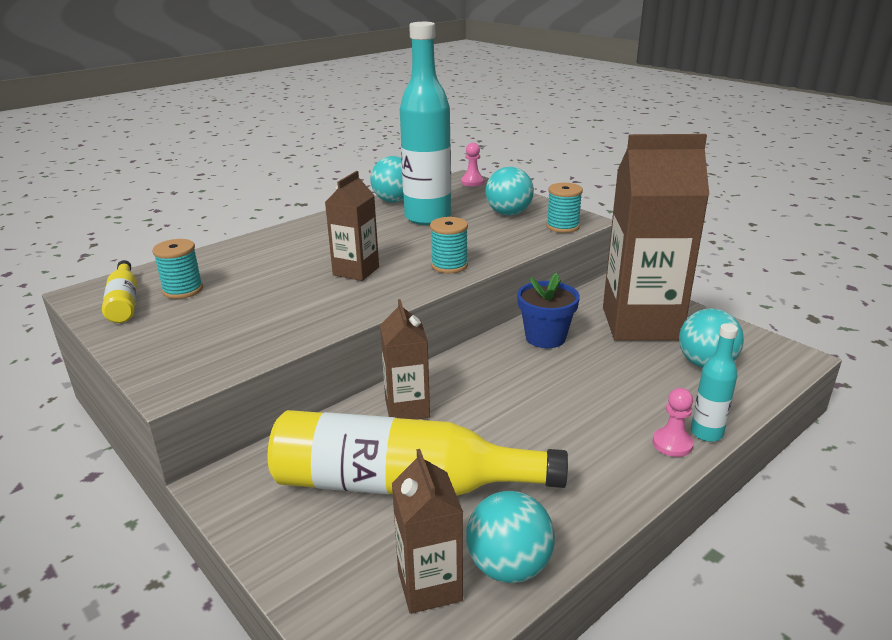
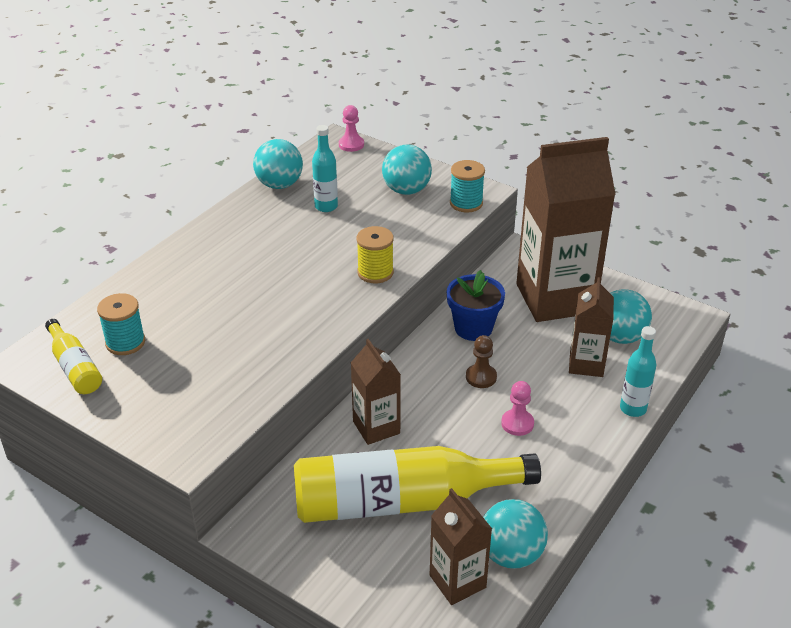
camera: 15 degrees left, 10 degrees up
brown carton [325,171,379,281] -> brown carton moved to [569,277,614,377]
turquoise bottle [400,22,451,225] -> turquoise bottle [312,125,338,212], size x0.47
turquoise spool [430,217,468,273] -> yellow spool [357,226,394,283]
pink pawn [653,388,694,457] -> pink pawn moved to [501,381,534,436]
none -> brown pawn [466,335,497,388]

